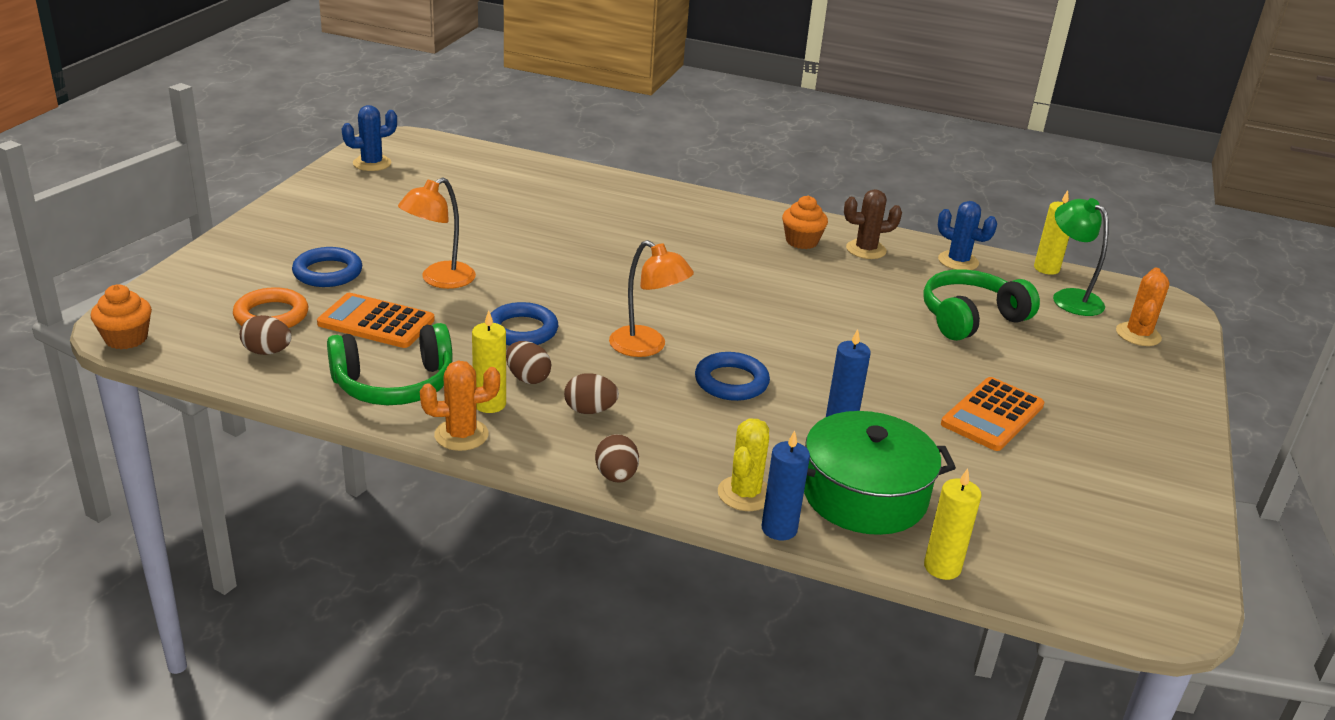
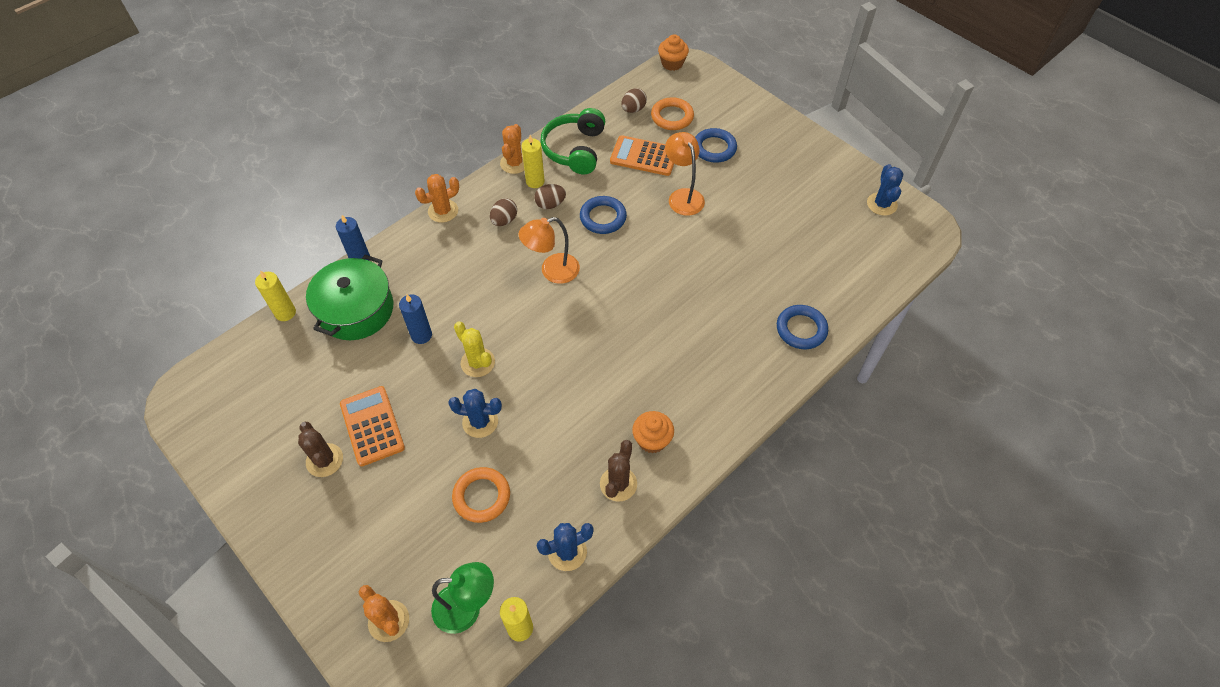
camera: 120 degrees right, 25 degrees up
orange calculator [317,293,435,348] -> orange calculator turned 120 degrees counterclockwise [610,135,674,176]
brown egg [595,434,639,483] -> orange cactus [415,174,459,223]
blue ring [695,352,770,401] -> blue ring moved to [777,305,828,349]
yellow cactus [718,418,769,511] -> yellow cactus moved to [454,322,495,377]
green headphones [923,269,1040,341] -> orange ring [452,467,510,523]
none -> brown cactus [298,422,343,477]
none -> blue cactus [448,389,502,438]

